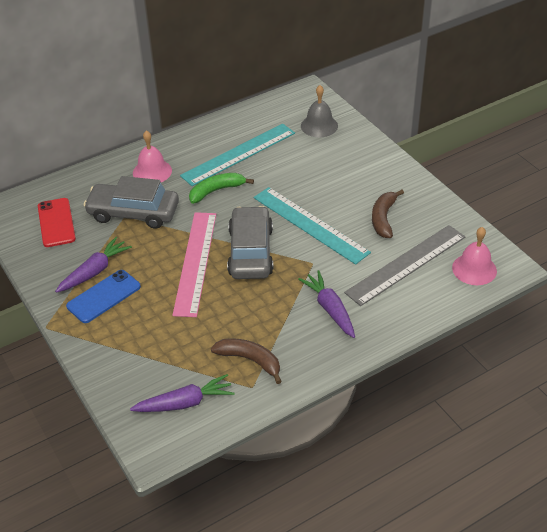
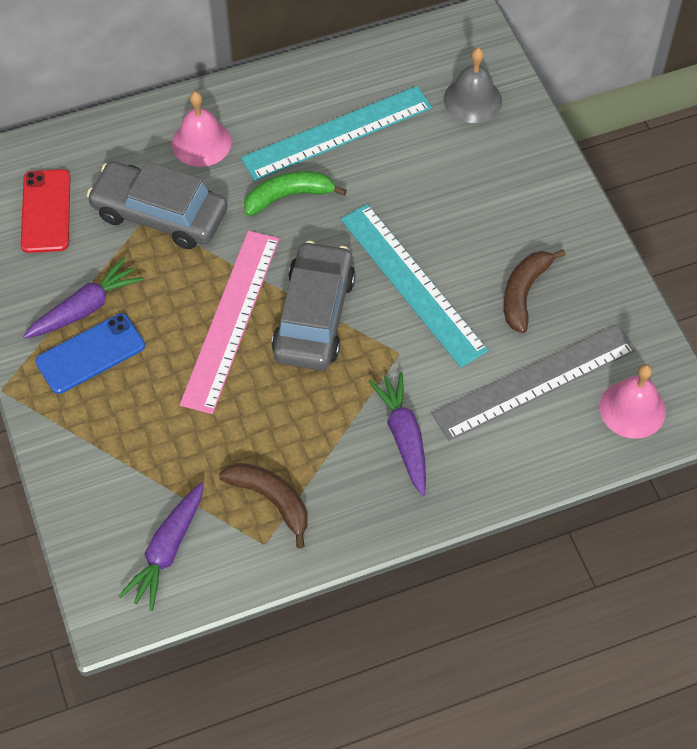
camera: 10 degrees right, 15 degrees up
purple carrot [130,374,234,412] -> purple carrot turned 120 degrees clockwise [119,482,204,611]

